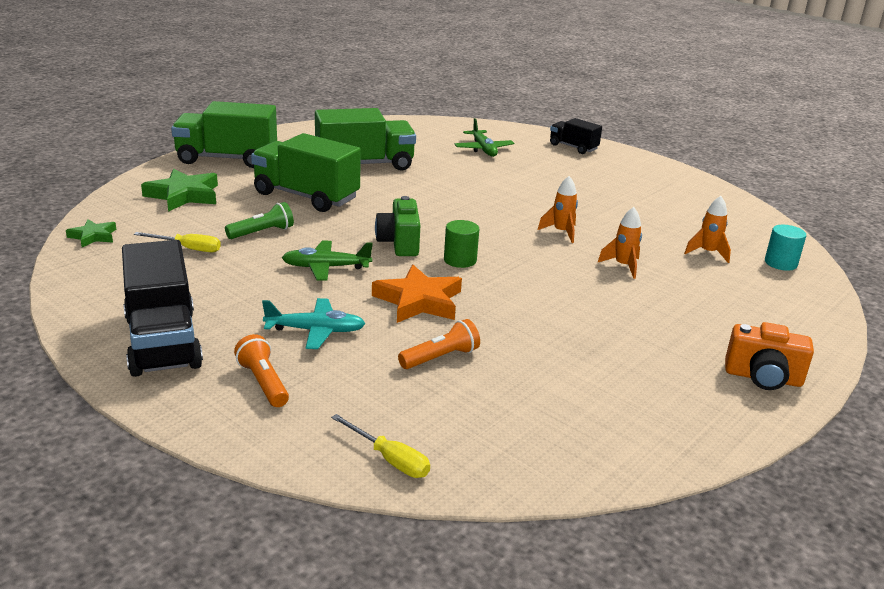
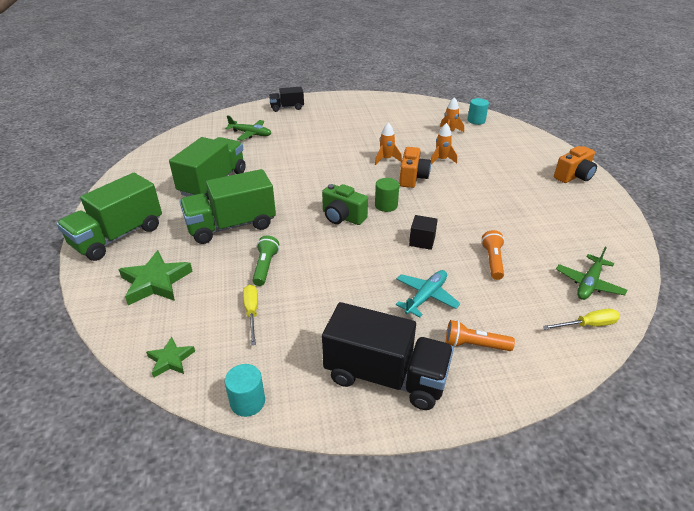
camera: 50 degrees left, 10 degrees up
yellow screwdriver [134,232,221,252] -> yellow screwdriver turned 60 degrees counterclockwise [243,284,258,345]
green plane [282,240,373,281] -> green plane moved to [556,247,627,300]
orange star [372,265,462,323] -> black cube [409,215,438,250]
none -> turquoise cylinder [225,364,265,417]
none -> orange camera [399,147,431,188]

